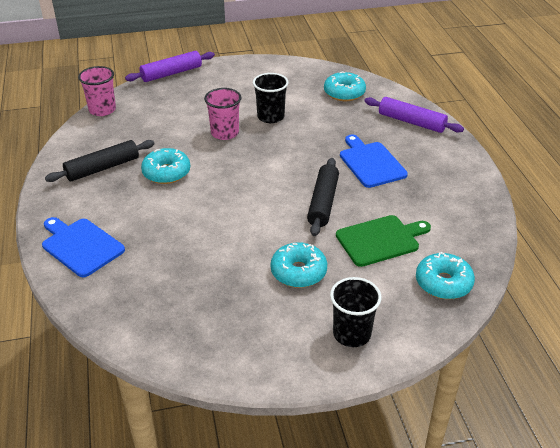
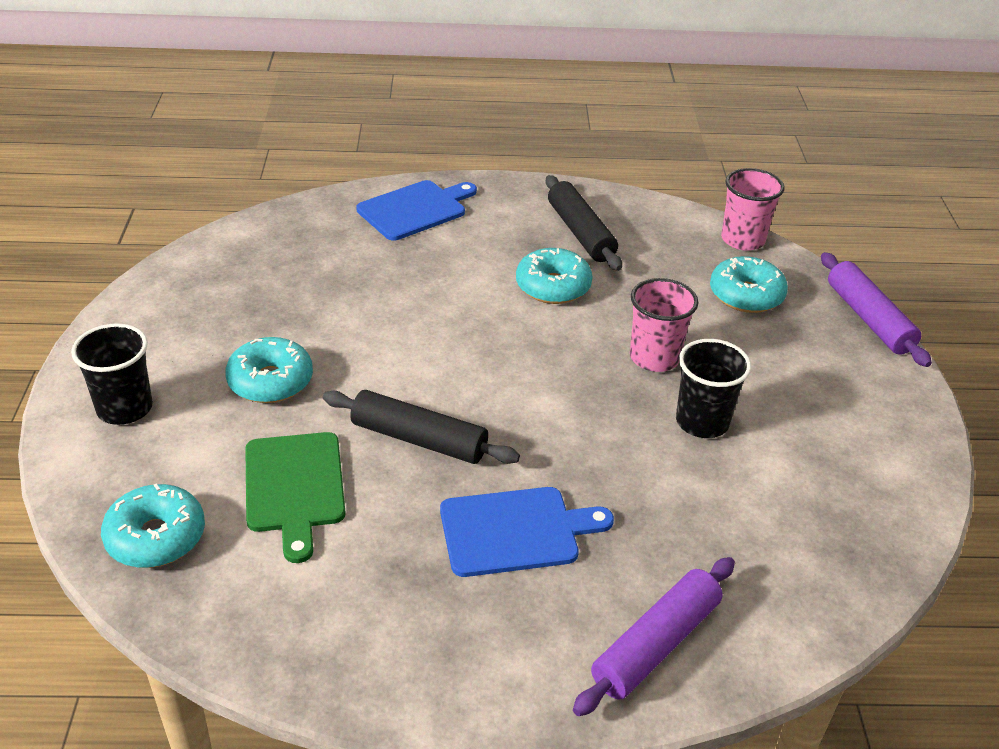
camera: 100 degrees right, 0 degrees up
turquoise donut [324,72,366,101] -> turquoise donut moved to [710,256,788,313]

